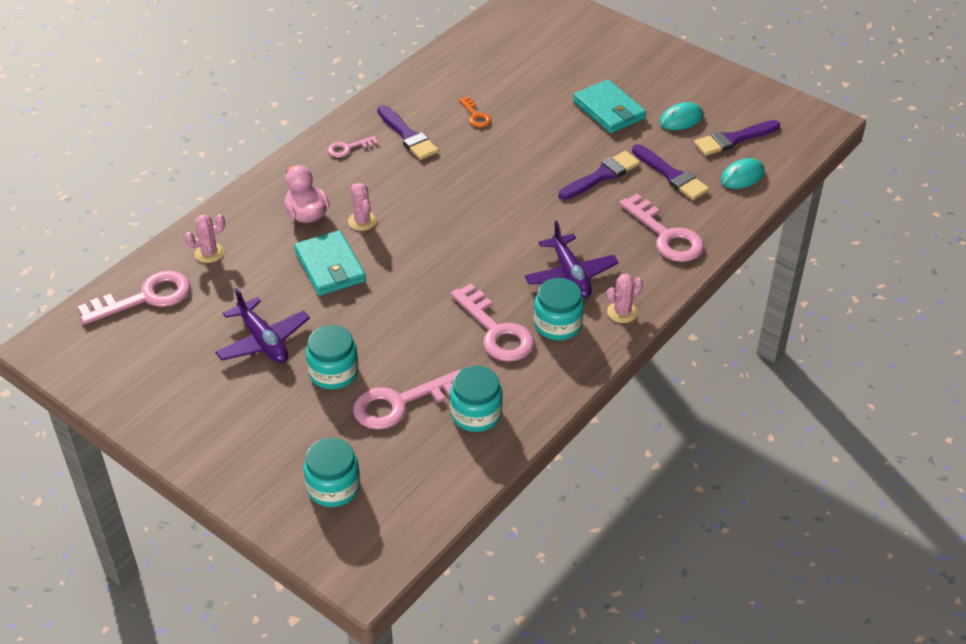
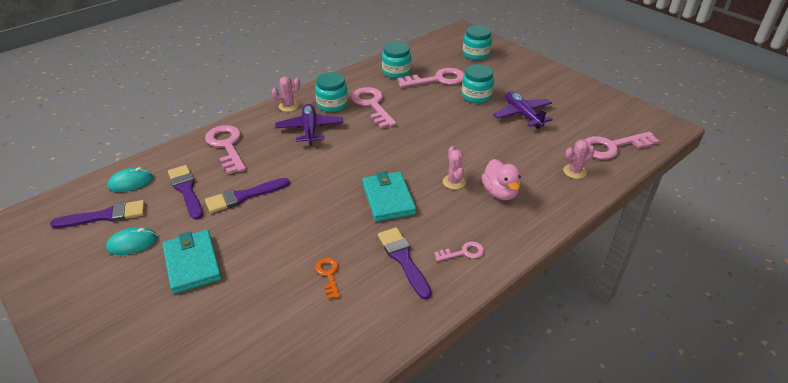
camera: 170 degrees left, 5 degrees down
turquoise wallet [294,230,366,296] -> turquoise wallet moved to [362,171,416,222]

